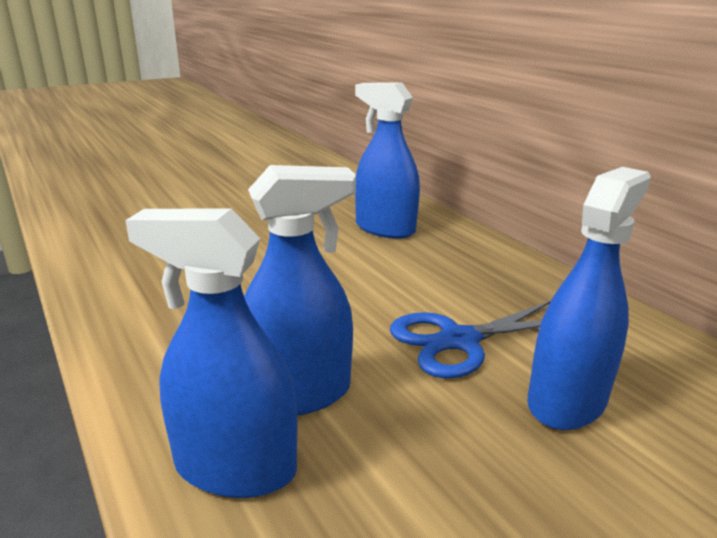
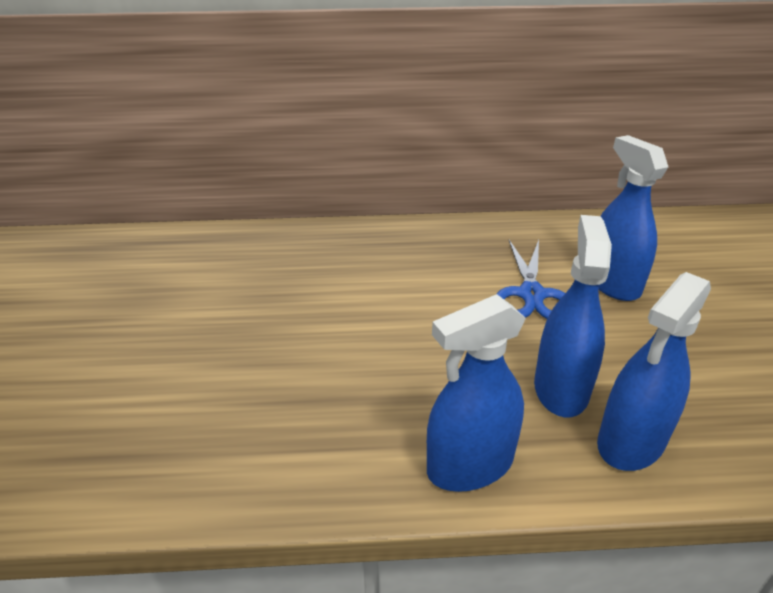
camera: 60 degrees left, 10 degrees up
blue spray bottle [355,82,420,239] -> blue spray bottle moved to [427,294,526,492]

